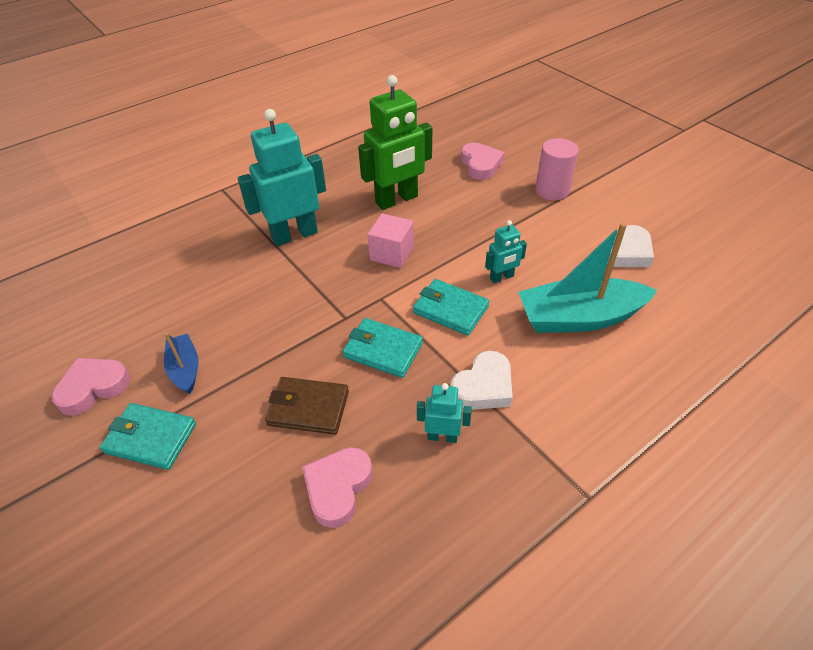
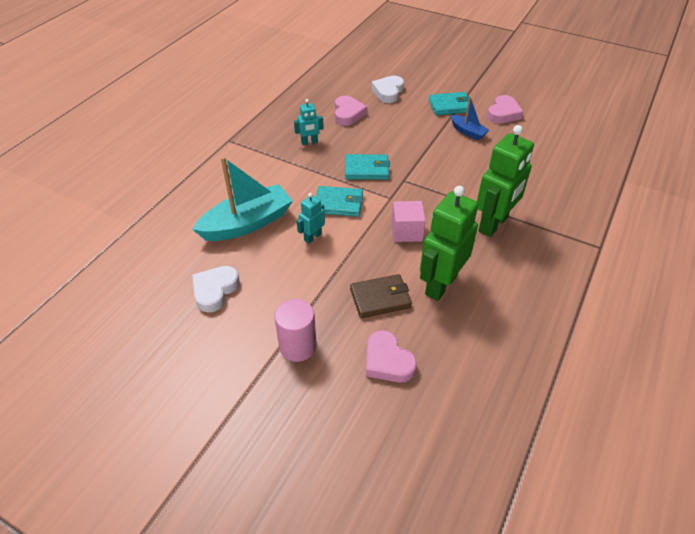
camera: 155 degrees right, 0 degrees up
turquoise robot [238,109,326,246] -> green robot [477,125,534,237]
brown wallet [265,377,349,435] -> brown wallet moved to [350,274,412,318]
white heart [450,351,513,410] -> white heart moved to [371,76,404,103]

